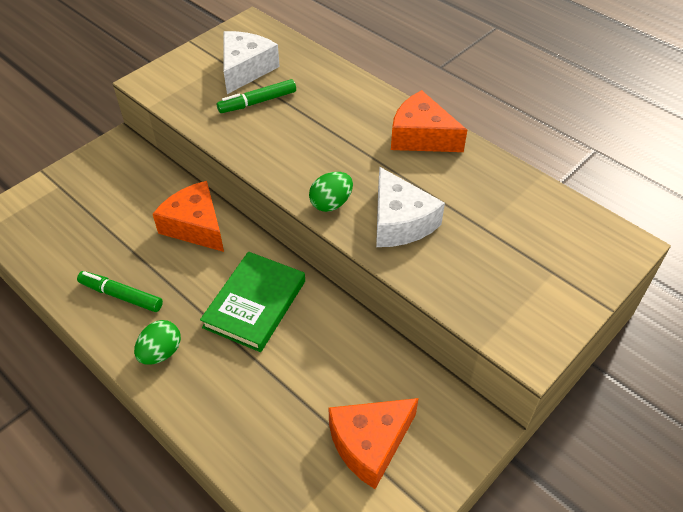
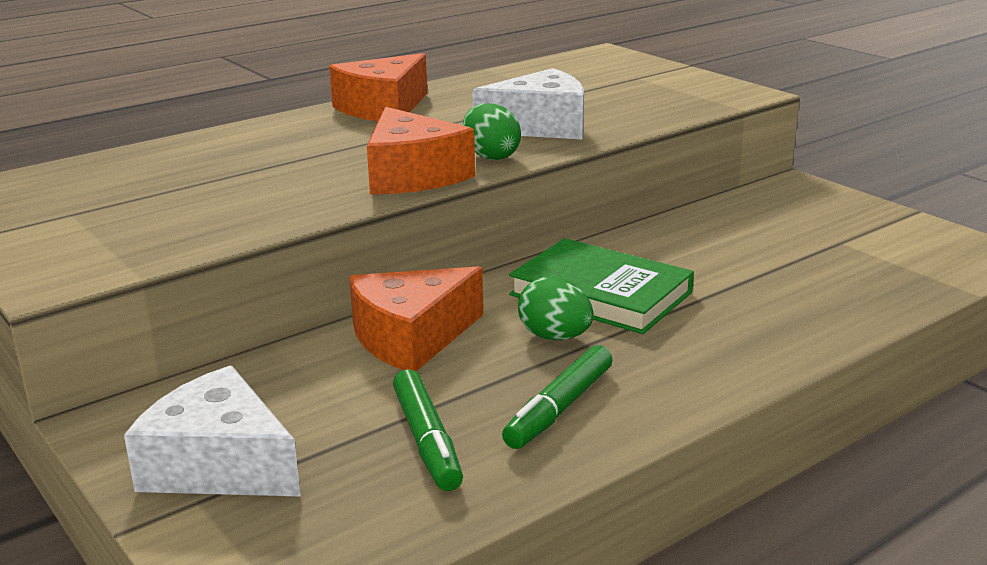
camera: 80 degrees left, 25 degrees down
green egg [134,320,181,365] -> green egg moved to [518,277,594,340]
green marker [217,79,296,113] -> green marker moved to [393,369,463,491]
white cheese [223,31,280,94] -> white cheese moved to [124,366,301,497]
orange cheese [329,398,419,489] -> orange cheese moved to [367,107,475,194]

